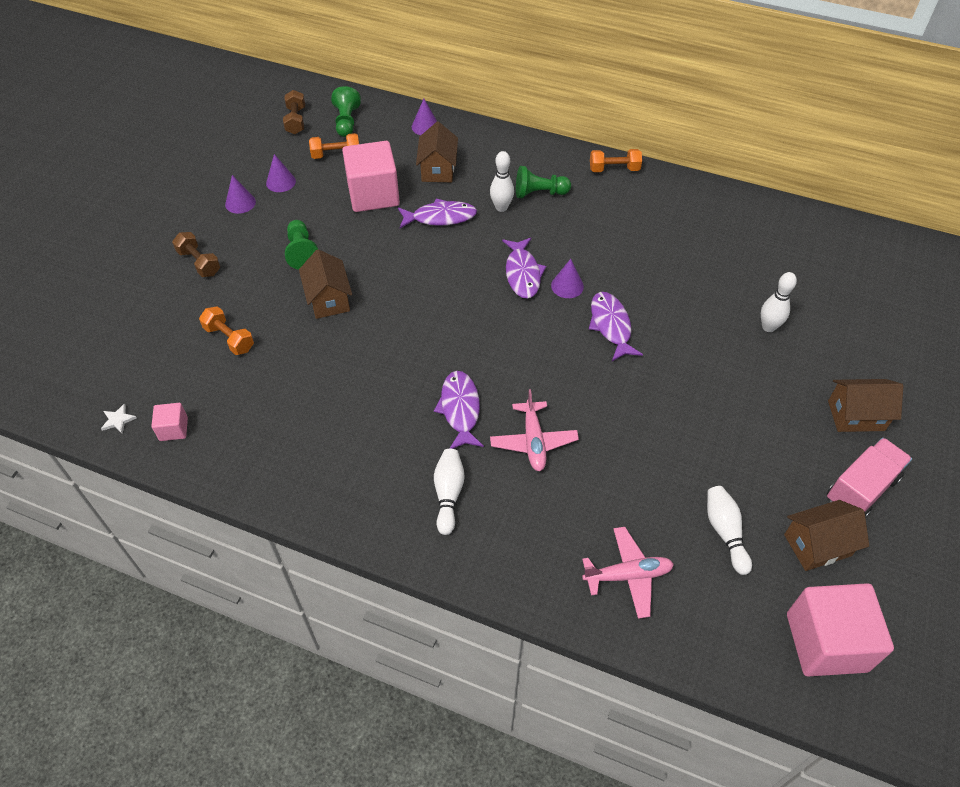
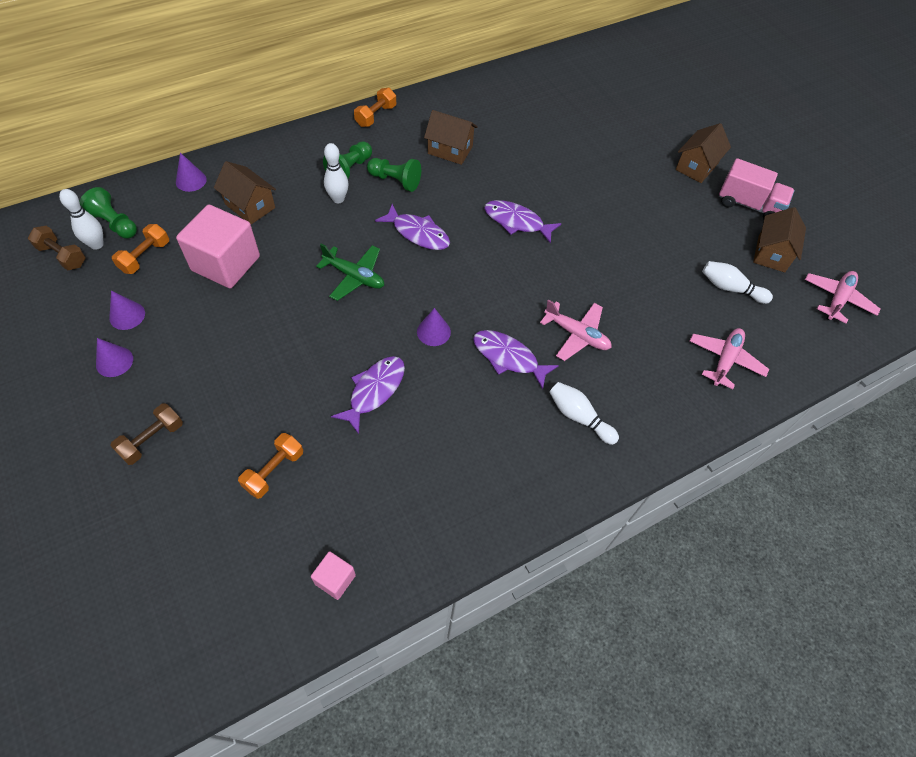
camera: 55 degrees left, 5 degrees up
white star [101,403,137,434] -> none
brown dumbbell [172,232,220,277] -> brown dumbbell turned 45 degrees counterclockwise [110,403,183,465]
orange dumbbell [199,306,254,355] -> orange dumbbell turned 45 degrees counterclockwise [238,433,303,499]
green pawn [285,220,318,270] -> green pawn moved to [367,158,421,192]
brown house [299,249,352,319] -> brown house moved to [424,110,478,165]
purple fish [398,198,477,228] -> purple fish moved to [331,356,405,434]
purple cone [551,259,584,298] -> purple cone moved to [417,308,451,346]
white bowling pin [761,272,797,332] -> white bowling pin moved to [59,189,104,250]
pink cube [787,583,894,676] -> pink plane [805,271,881,324]
pink truck [827,438,912,518] -> pink truck turned 120 degrees clockwise [719,158,794,220]
none -> green plane [316,244,384,301]

